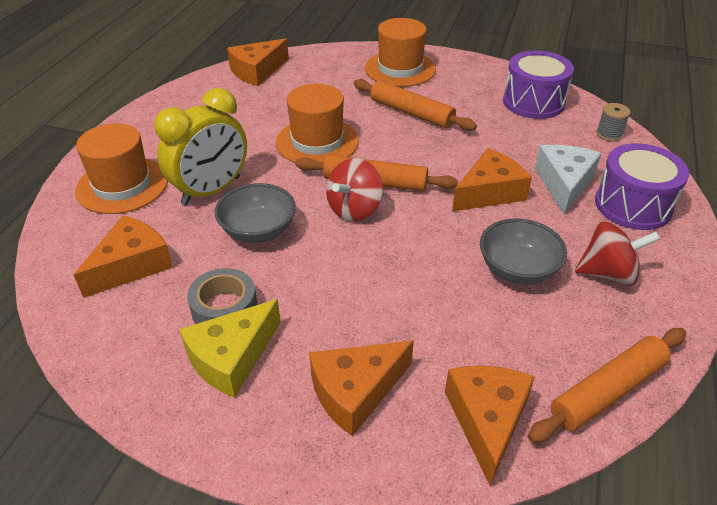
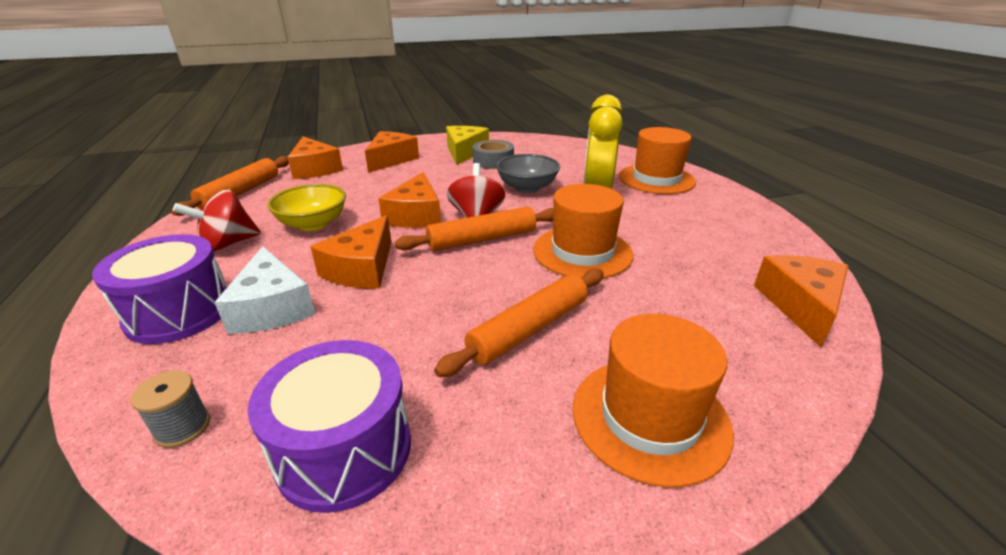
camera: 145 degrees right, 10 degrees down
orange cheese [73,216,173,298] -> orange cheese moved to [378,172,441,228]
orange rolling pin [353,79,477,131] -> orange rolling pin turned 45 degrees counterclockwise [434,269,604,377]
grey bowl [480,218,567,285] -> yellow bowl [267,184,346,231]

